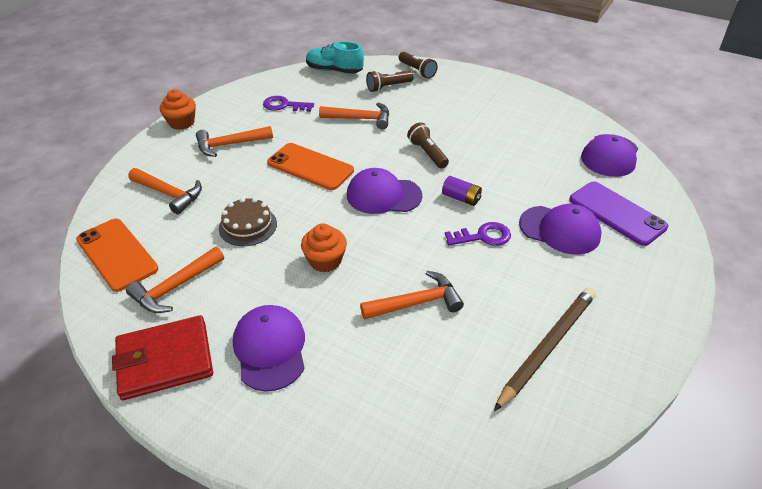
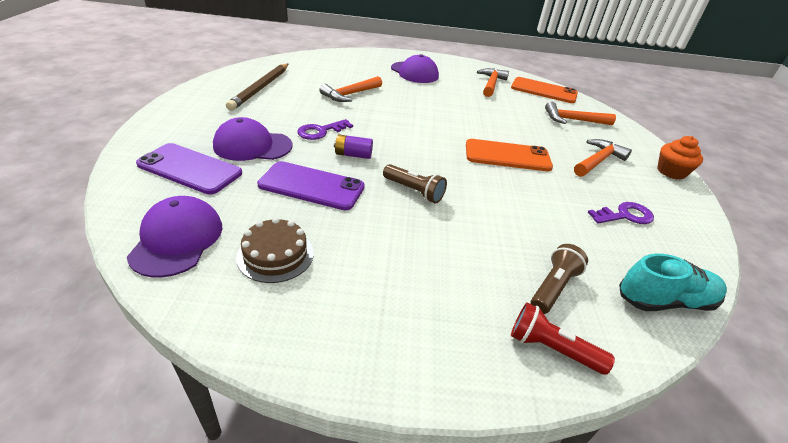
camera: 150 degrees right, 5 degrees down
red wallet [112,315,213,400] -> none
brown cake [219,198,277,246] -> brown cake moved to [236,217,314,283]
orange cupcake [301,223,347,272] -> none
orange hammer [319,102,389,129] -> none
purple cap [347,168,422,214] -> none
brown flashlight [399,52,438,79] -> red flashlight [511,303,615,375]
none -> purple phone [257,161,365,210]

